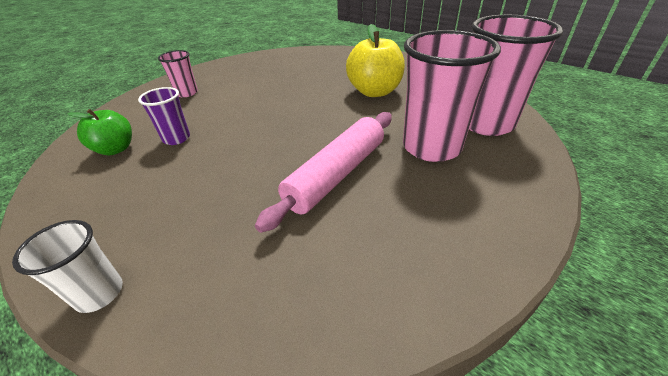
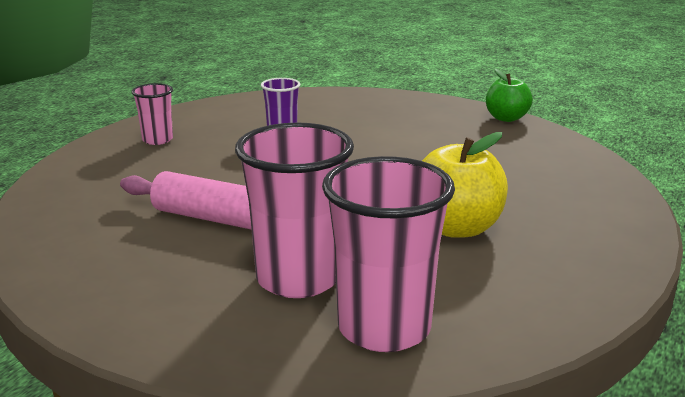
camera: 75 degrees right, 15 degrees down
white cup [12,220,123,313] -> none
green apple [67,109,132,155] -> green apple moved to [486,69,533,122]
pink cup [158,50,198,97] -> pink cup moved to [132,83,173,145]

